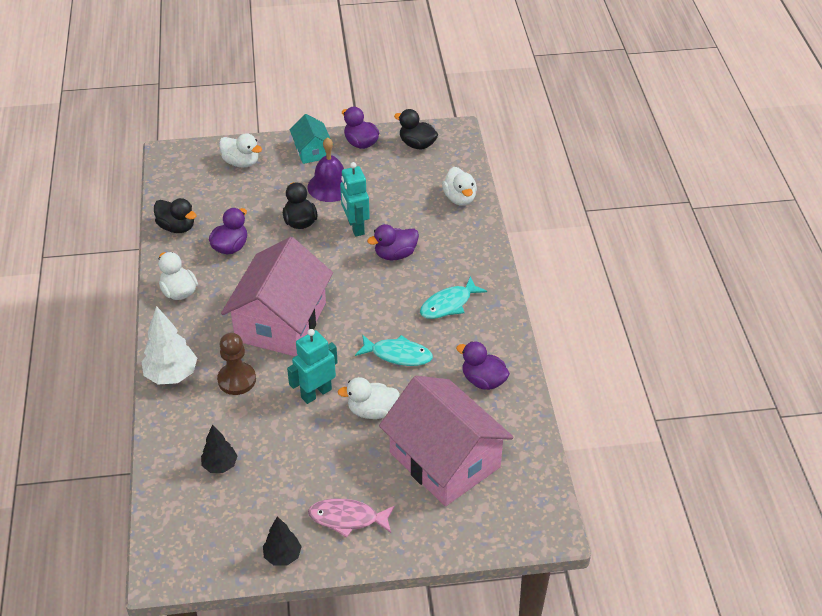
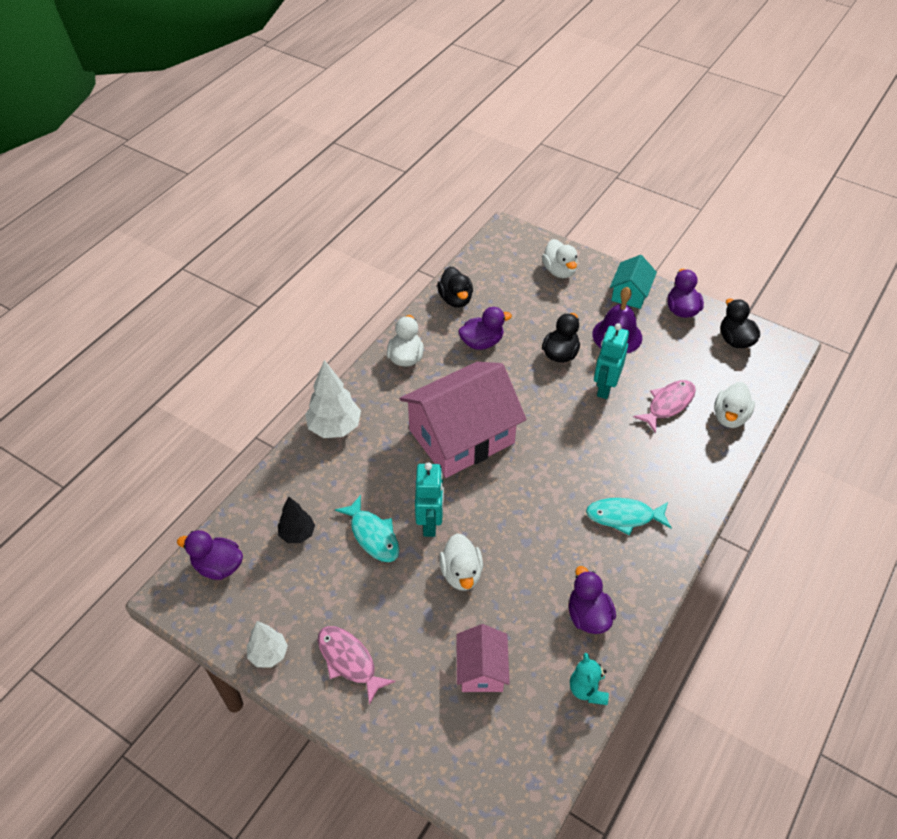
camera: 40 degrees right, 5 degrees up
brown pawn [217,333,256,395] -> none
black tree [263,516,302,566] -> white tree [247,621,288,667]
turquoise robot [287,329,338,404] -> turquoise robot turned 90 degrees clockwise [415,462,444,537]
white duck [337,377,400,419] -> white duck turned 135 degrees counterclockwise [439,533,483,591]
turquoise fish [355,335,433,366] -> turquoise fish moved to [335,495,399,562]
purple duck [367,224,419,260] -> purple duck moved to [177,530,243,580]
pink house [379,376,513,506] -> pink house [457,624,510,692], size x0.49
none -> turquoise teddy bear [570,653,609,705]
none -> pink fish [633,380,696,433]

